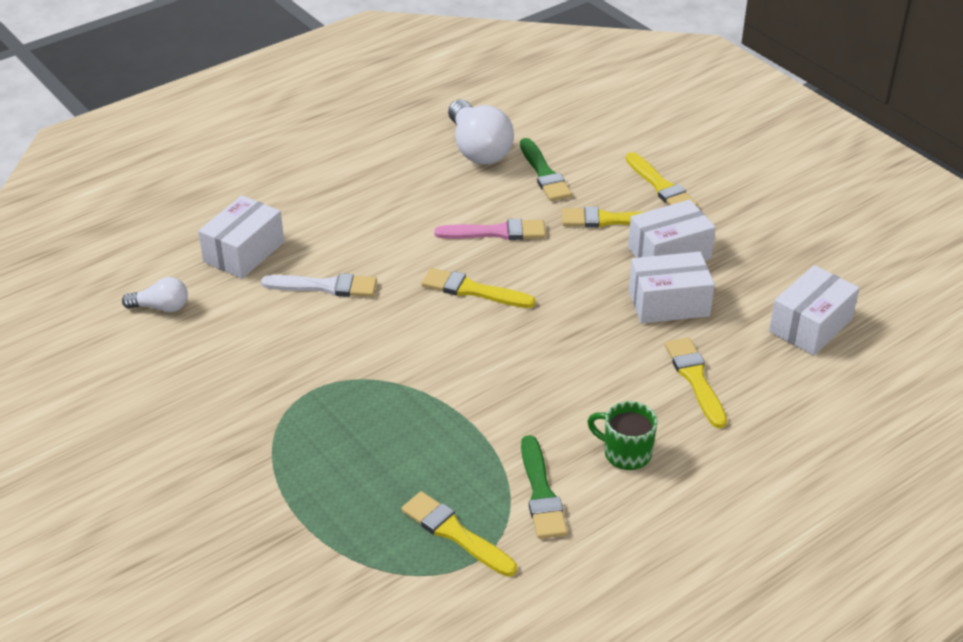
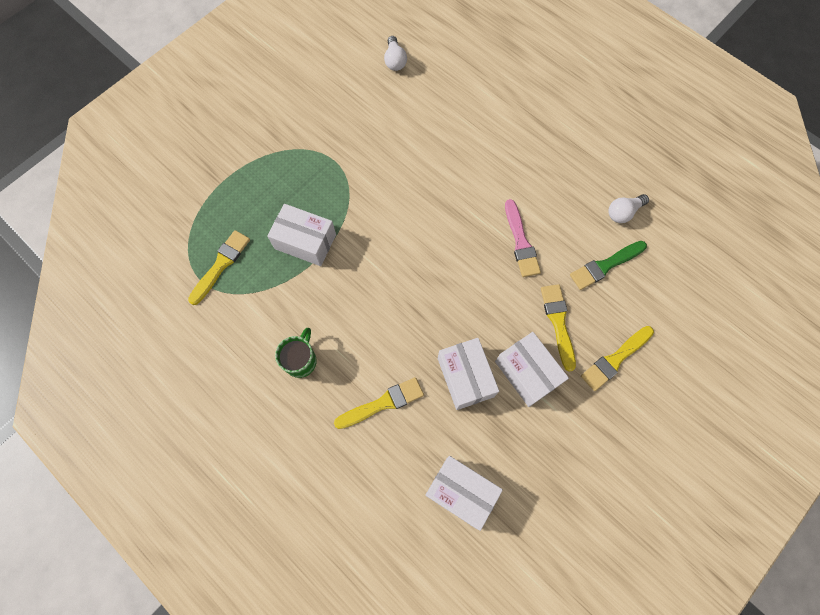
camera: 80 degrees right, 30 degrees up
white box [198,195,284,279] -> white box moved to [267,204,336,266]
white brush [261,273,377,297] -> none
yellow brush [422,268,536,308] -> none
white light bulb [448,99,514,164] -> white light bulb [608,194,649,223], size x0.54
green brush [521,435,568,539] -> none

